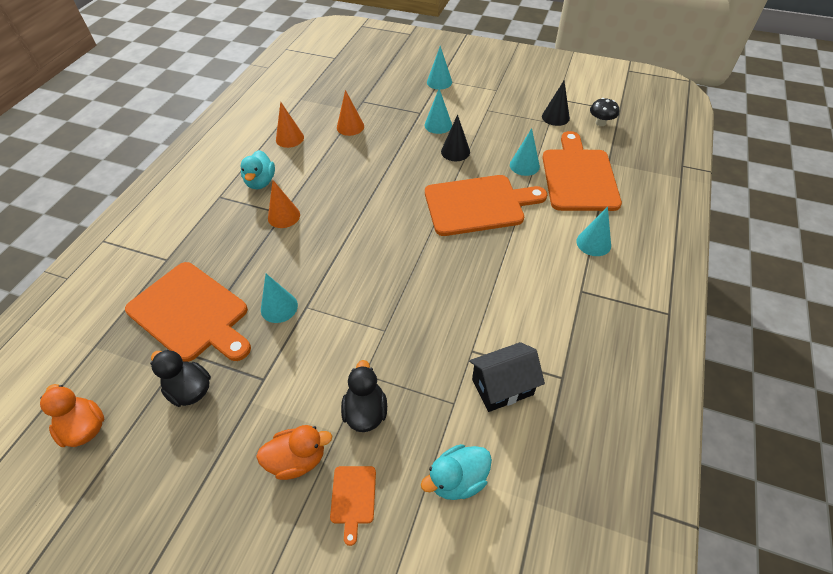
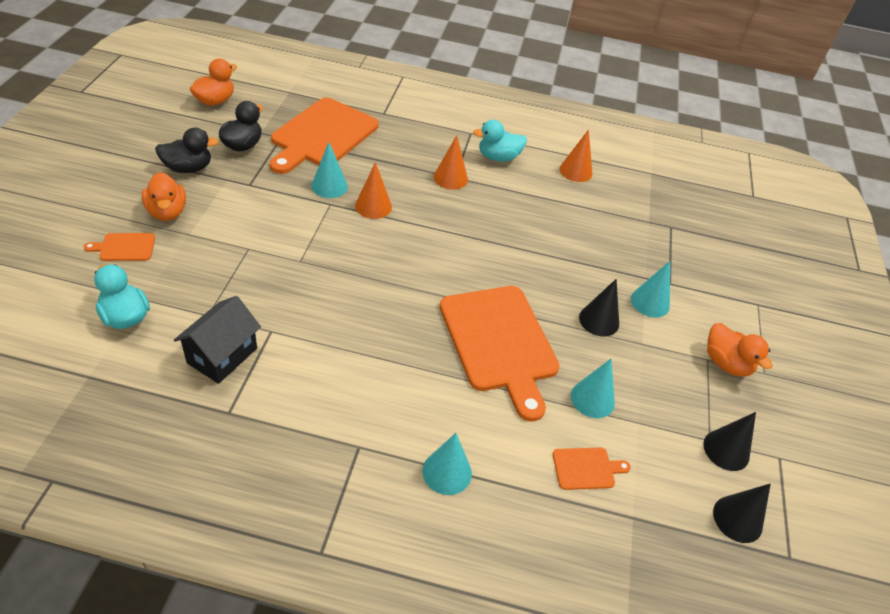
camera: 75 degrees right, 5 degrees down
orange cone [337,90,364,136] -> orange cone moved to [355,162,392,219]
black duck [341,360,387,432] -> black duck moved to [155,127,219,173]
turquoise cone [427,46,452,90] -> none
black house [469,342,545,412] -> black house turned 60 degrees clockwise [174,296,261,384]
orange cutting board [543,131,622,211] -> orange cutting board [553,447,631,490], size x0.42
black mushroom [590,98,619,126] -> black cone [713,483,771,543]
none -> orange duck [707,323,773,377]

